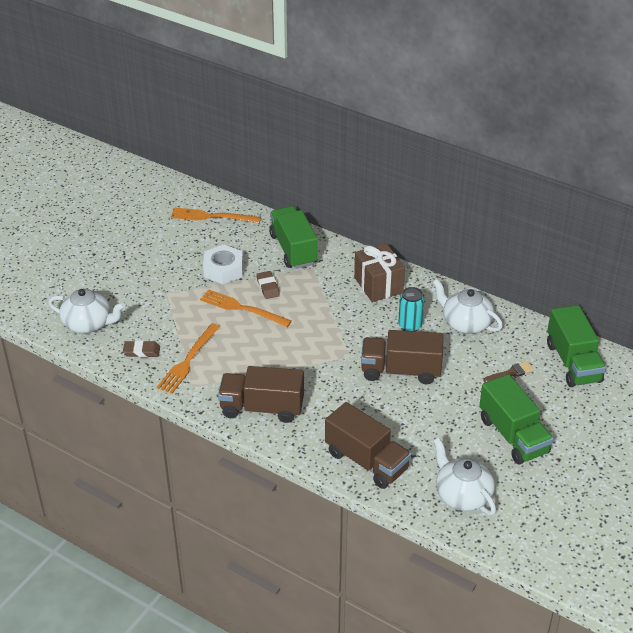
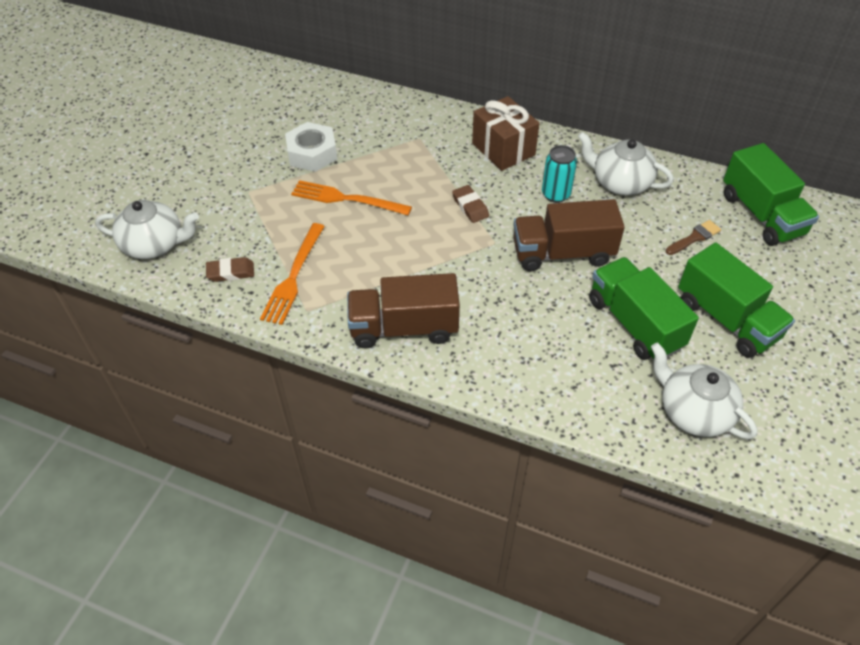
camera: 10 degrees left, 10 degrees up
orange fork [171,208,261,223] -> none
brown eraser [256,271,280,299] -> brown eraser moved to [452,185,489,223]
green truck [269,206,318,269] -> green truck moved to [589,257,699,360]
brown truck [325,402,411,489] -> none

